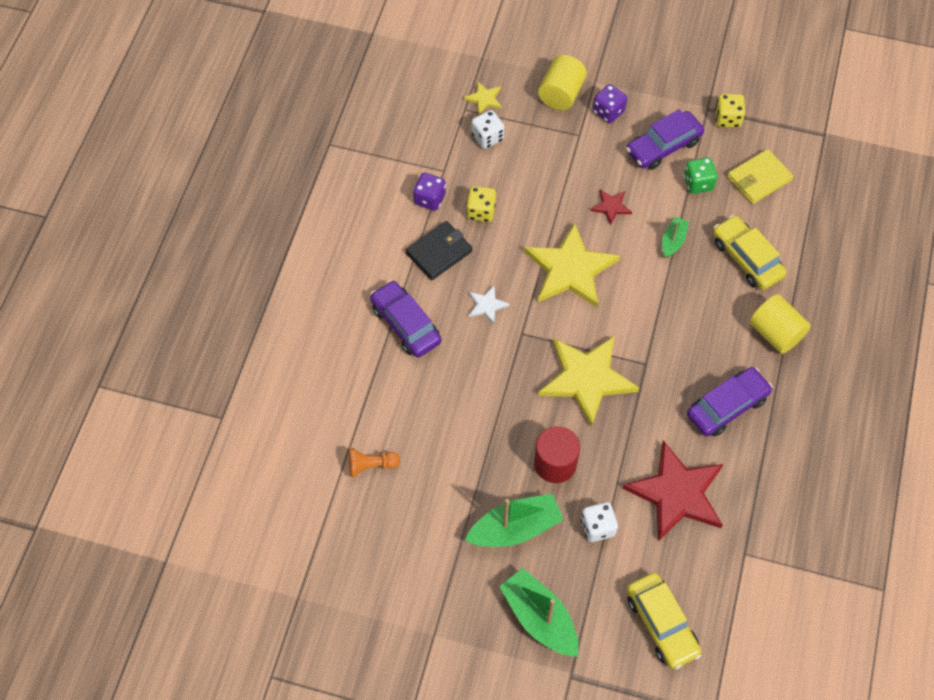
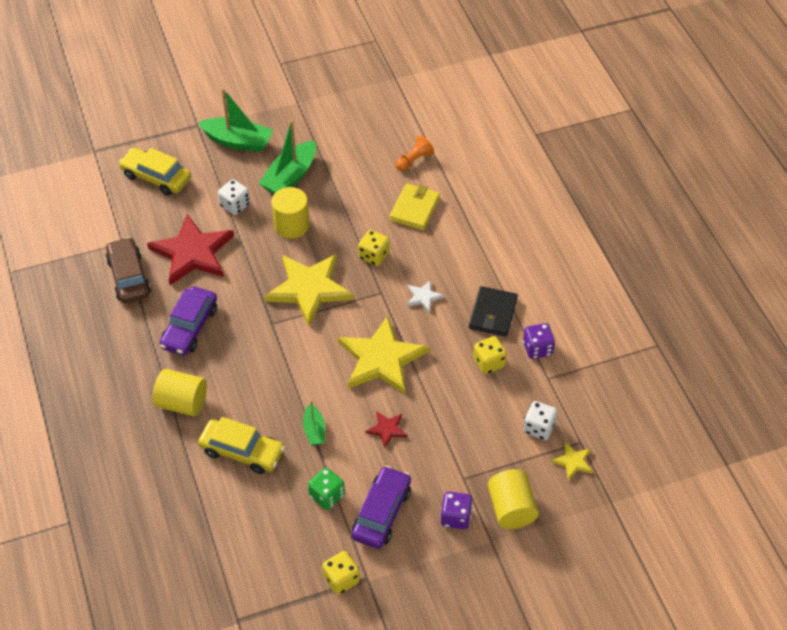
camera: 145 degrees right, 10 degrees down
purple car [370,280,441,358] -> none
red cylinder [534,426,580,483] -> yellow cylinder [271,187,309,239]
yellow wallet [727,149,793,204] -> yellow wallet moved to [389,183,440,230]
none -> brown car [106,237,151,304]
none -> yellow dice [358,230,389,266]

